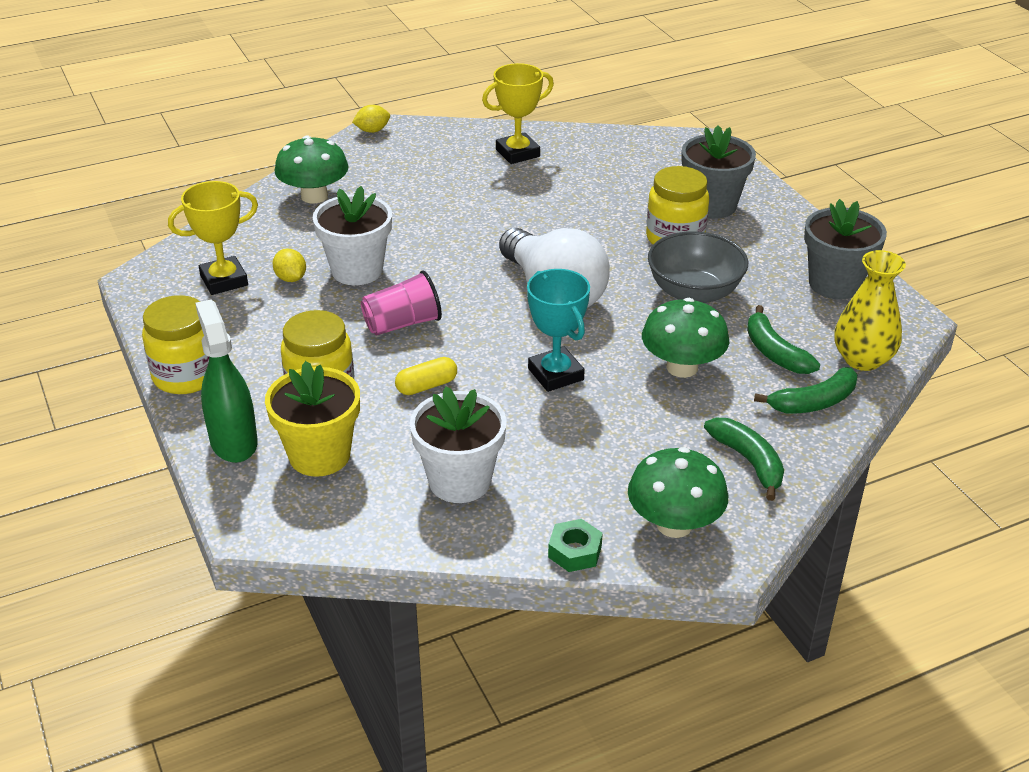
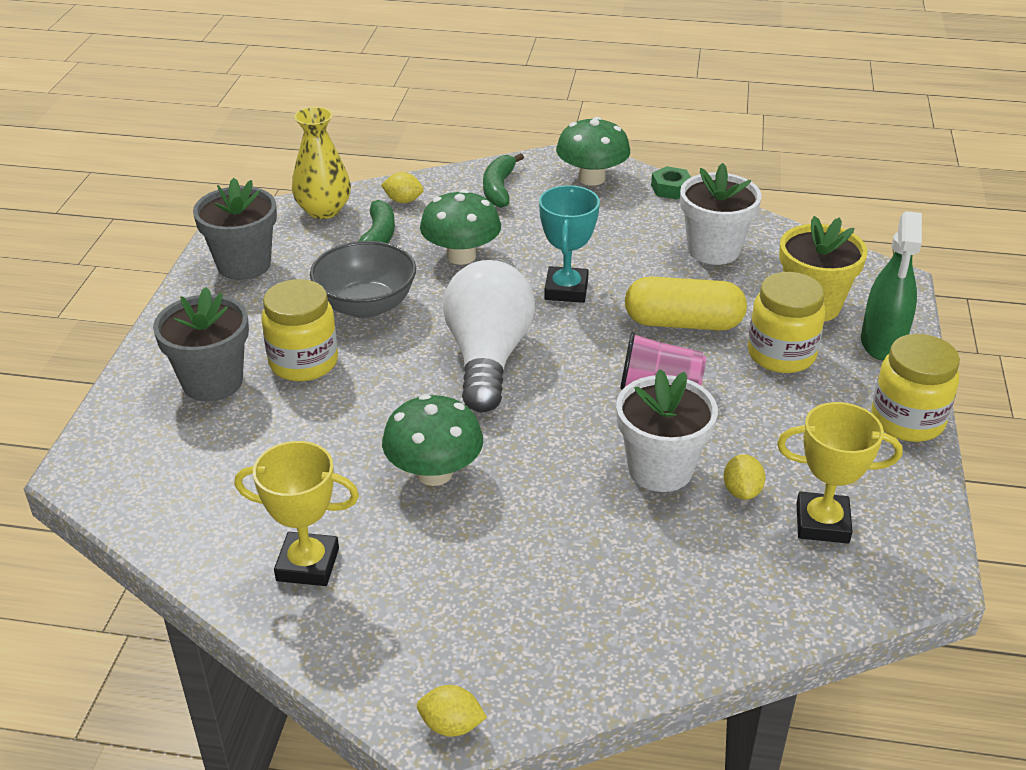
camera: 145 degrees left, 0 degrees up
green mushroom [274,136,349,203] -> green mushroom moved to [382,394,483,486]
yellow capsule [395,357,457,395] -> yellow capsule [625,276,747,331], size x1.86
green banana [754,367,857,413] -> yellow lemon [381,172,424,203]

